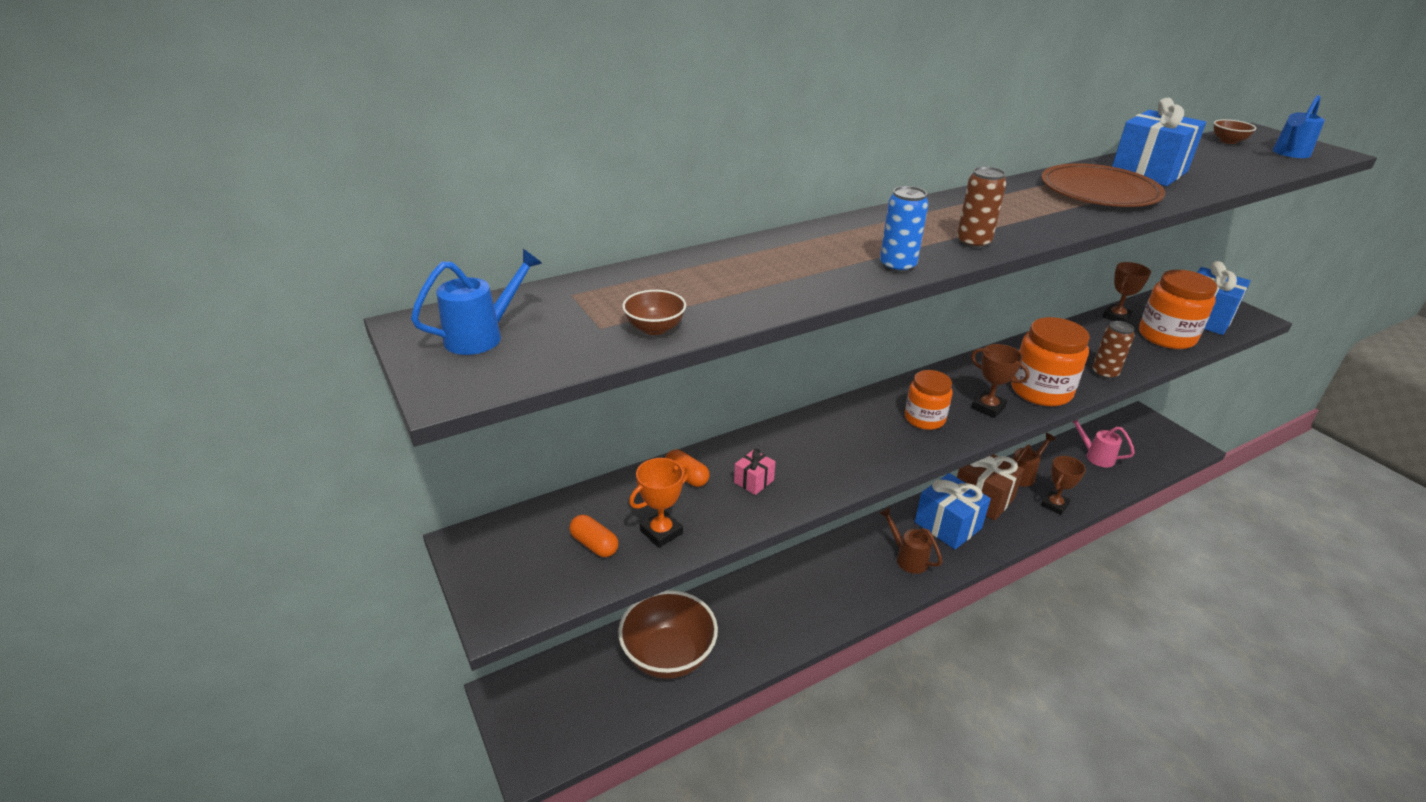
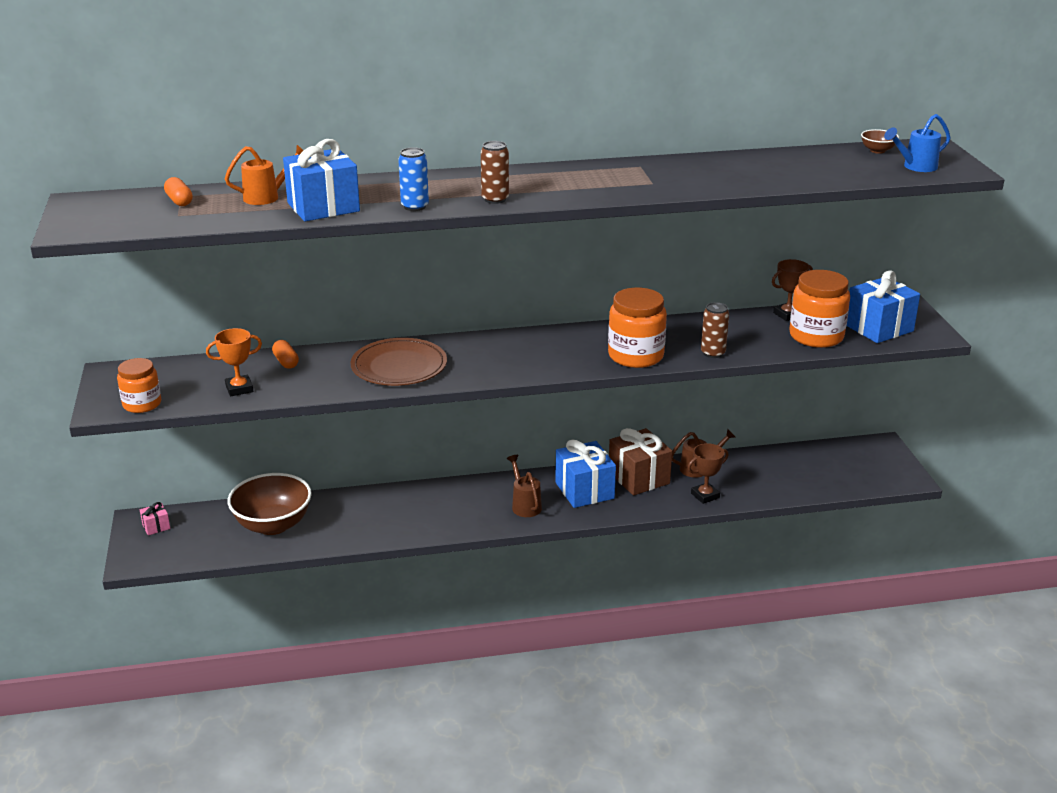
camera: 20 degrees right, 5 degrees down
blue watering can [411,249,542,355] -> none
orange capsule [569,515,618,557] -> orange capsule moved to [164,177,193,206]
brown bowl [622,290,686,335] -> none
pink gift [734,449,775,495] -> pink gift moved to [140,502,170,535]
orange jar [905,370,953,430] -> orange jar moved to [117,358,161,413]
brown trophy [971,344,1030,418] -> none
brown plate [1041,163,1165,207] -> brown plate moved to [350,338,447,386]
pink watering can [1073,419,1135,467] -> none
blue gift [1112,98,1206,186] -> blue gift moved to [283,139,360,221]
none -> orange watering can [225,145,304,205]

